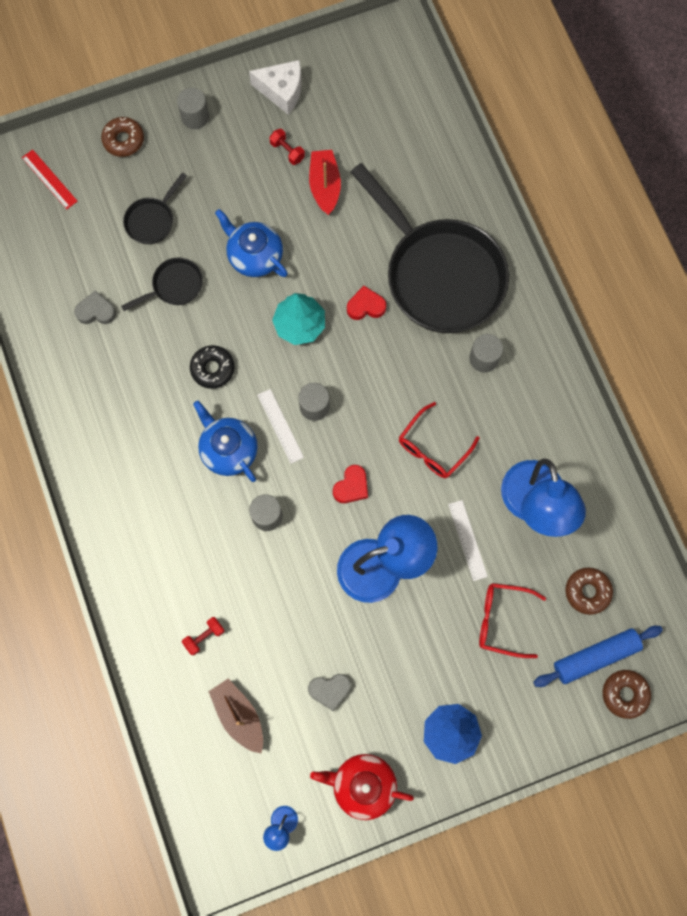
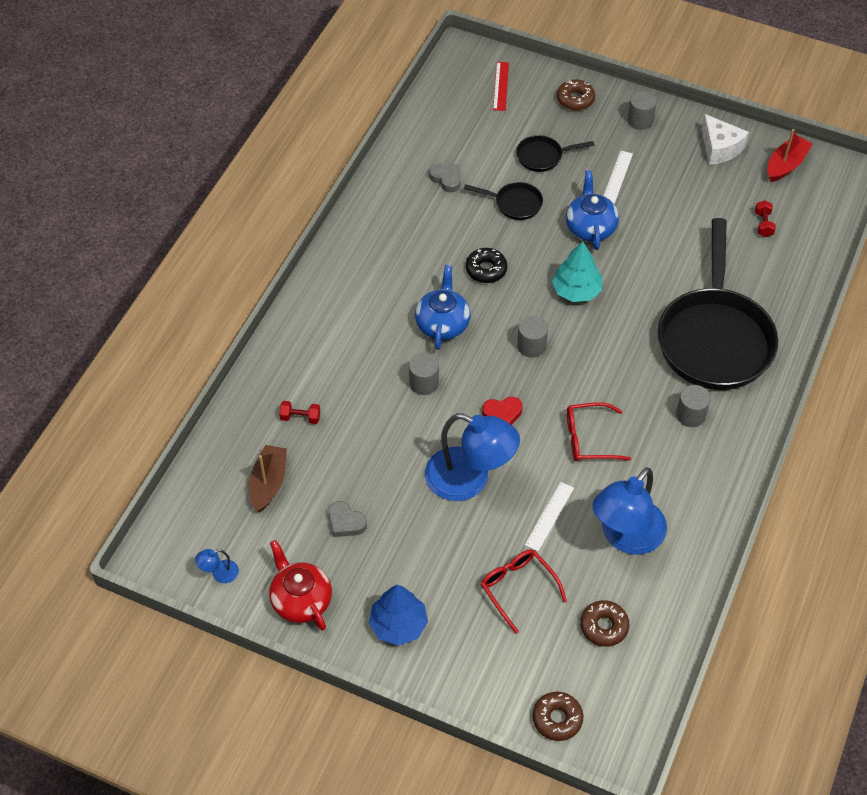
camera: 45 degrees right, 20 degrees down
white ruler [257,389,304,464] -> white ruler moved to [604,151,633,204]
red dumbbell [269,129,305,165] -> red dumbbell moved to [755,200,776,237]
red boat [309,150,341,215] -> red boat moved to [768,129,813,182]
red heart [347,286,386,320] -> none
blue rolling pin [533,626,663,687] -> none

